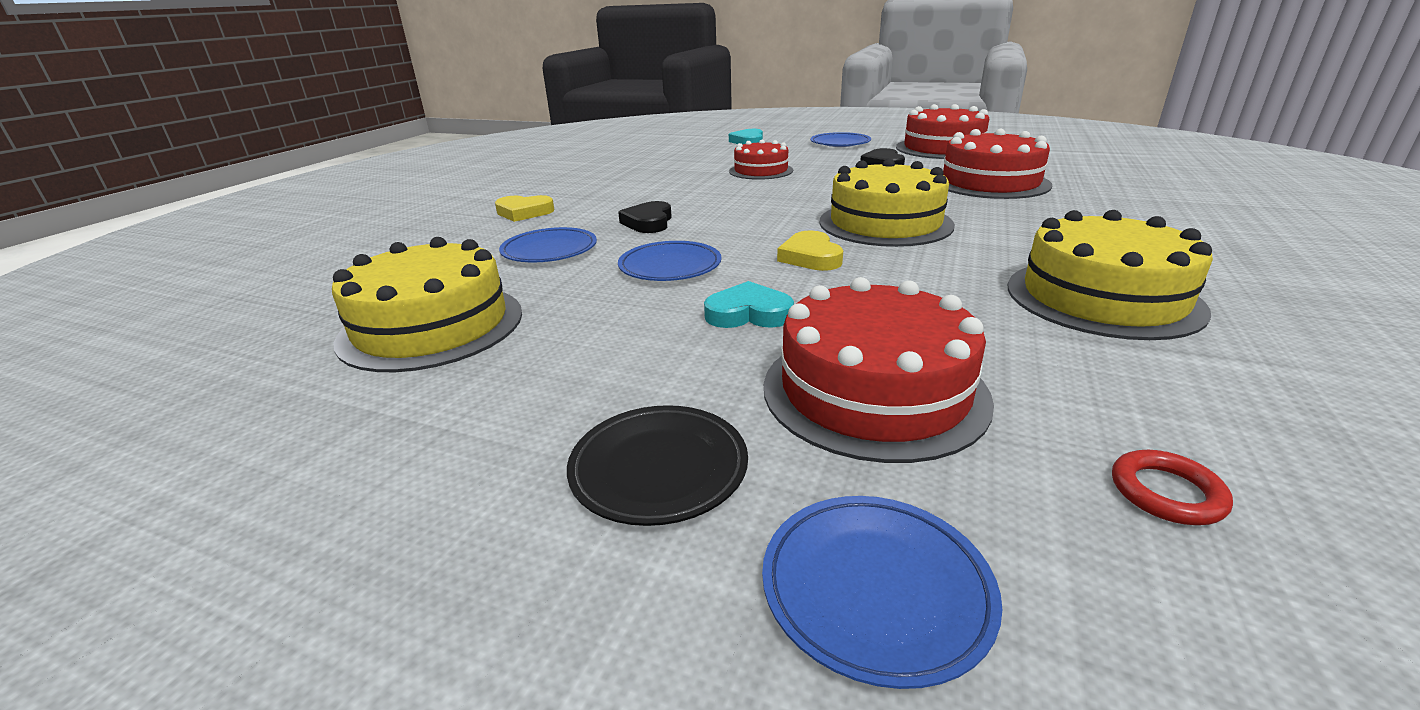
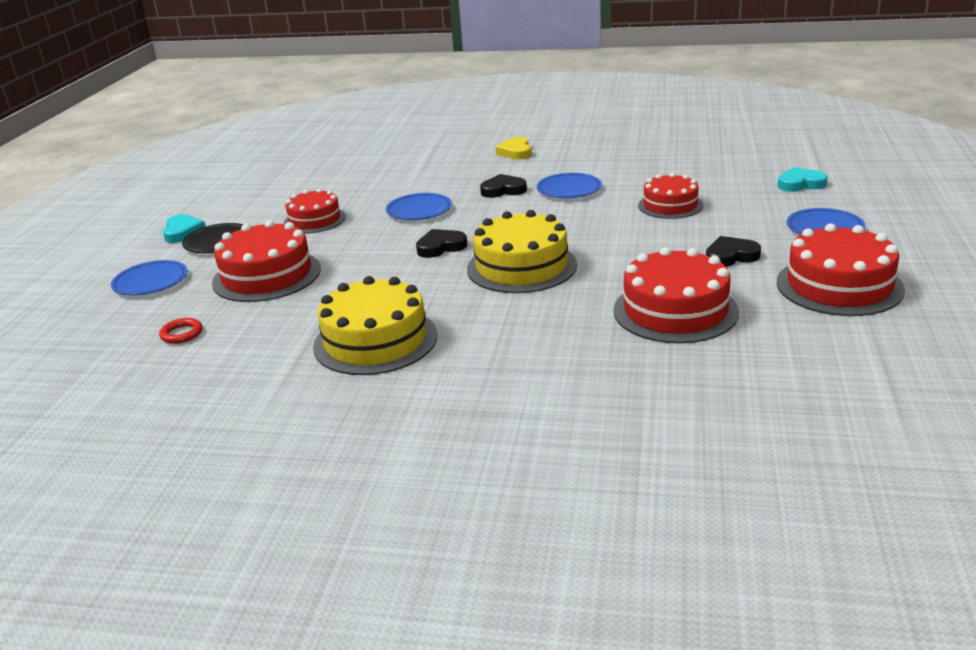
camera: 80 degrees right, 0 degrees up
yellow cake [332,237,522,372] -> none
blue plate [499,227,597,262] -> blue plate moved to [537,173,602,198]
turquoise heart [704,281,794,328] -> turquoise heart moved to [163,214,206,243]
yellow heart [777,231,843,271] -> black heart [416,229,467,258]
none -> red cake [284,188,346,234]

